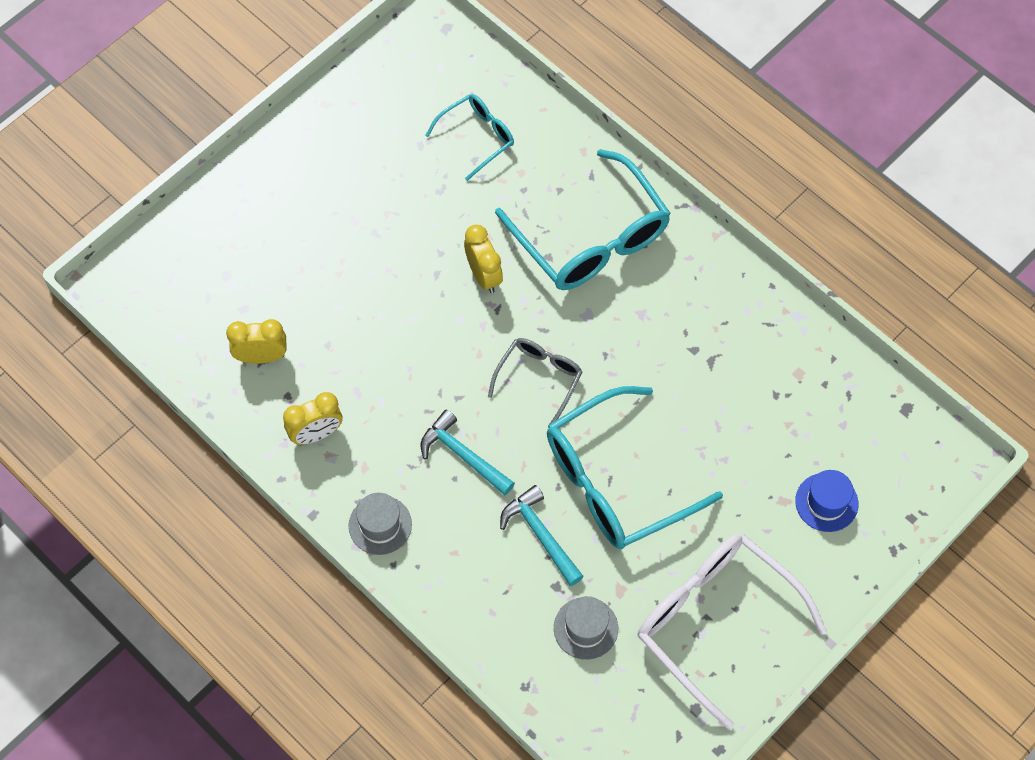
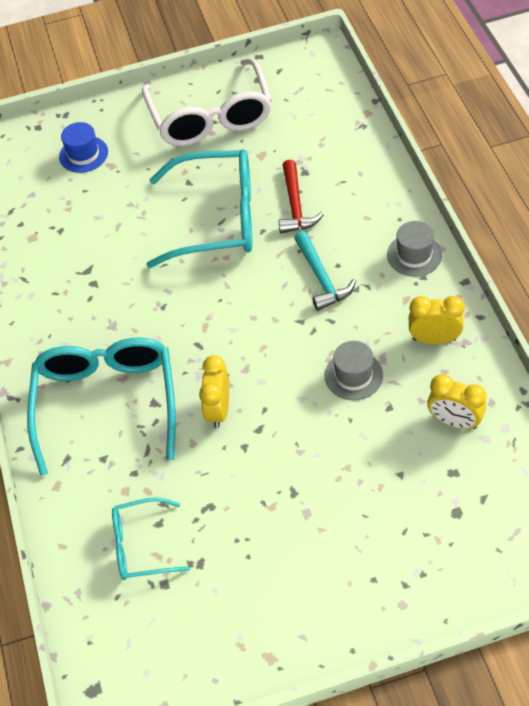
camera: 145 degrees left, 10 degrees down
grey glasses [488,338,582,424] -> none
turquoise hammer [500,485,584,586] -> red hammer [278,160,324,233]
grey hat [554,596,618,660] -> grey hat moved to [324,341,383,401]

